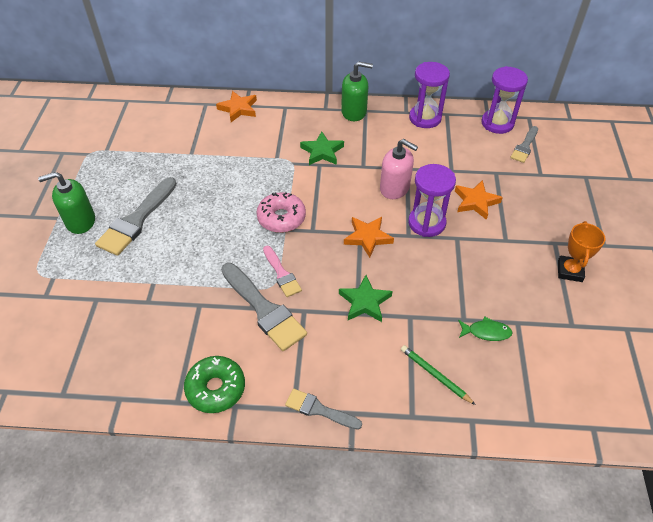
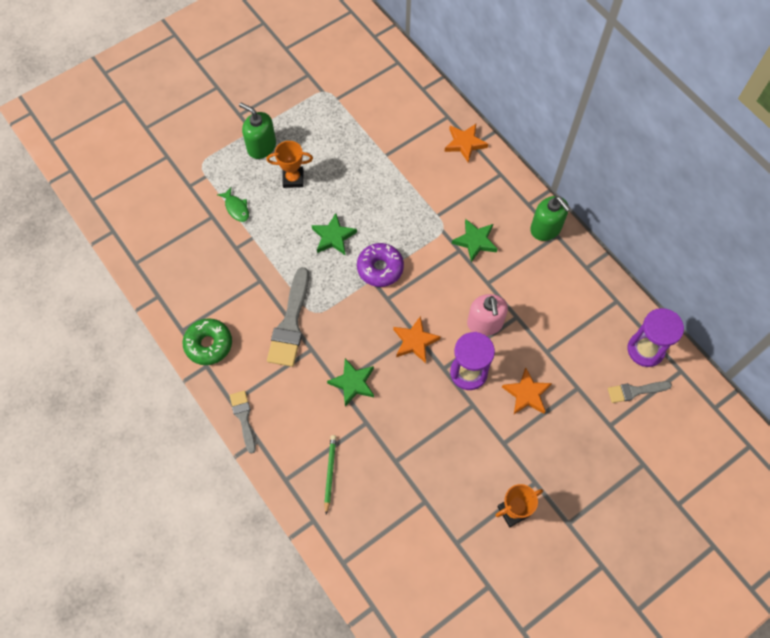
camera: 50 degrees right, 15 degrees up
grey brush [95,177,177,256] -> orange trophy [266,141,313,188]
pink donut [256,192,306,233] -> purple donut [357,243,404,287]
pink brush [263,246,302,297] -> none
purple hourglass [409,62,450,128] -> none
green fish [458,316,513,341] -> green fish moved to [217,187,249,222]
none -> green star [311,213,357,256]

